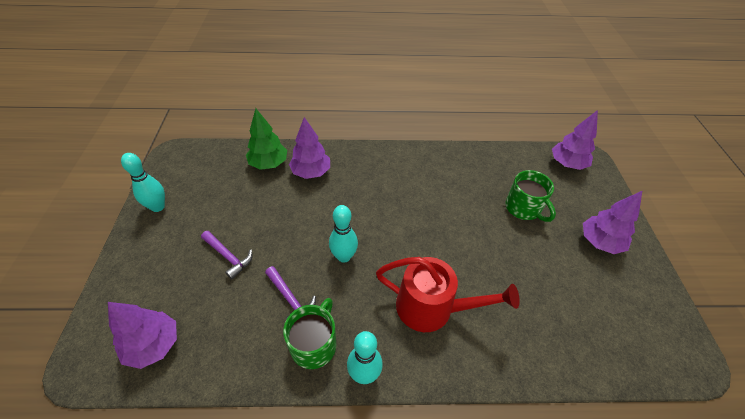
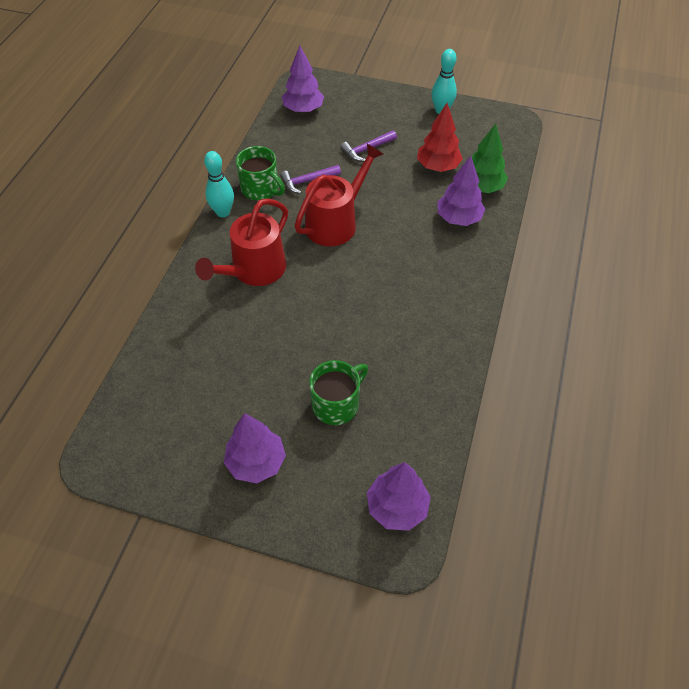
camera: 110 degrees right, 5 degrees up
turquoise bowling pin [329,205,358,263] -> red watering can [295,144,383,246]
green mug [505,170,556,222] -> green mug turned 150 degrees clockwise [309,360,368,425]
none -> red tree [417,103,463,172]

